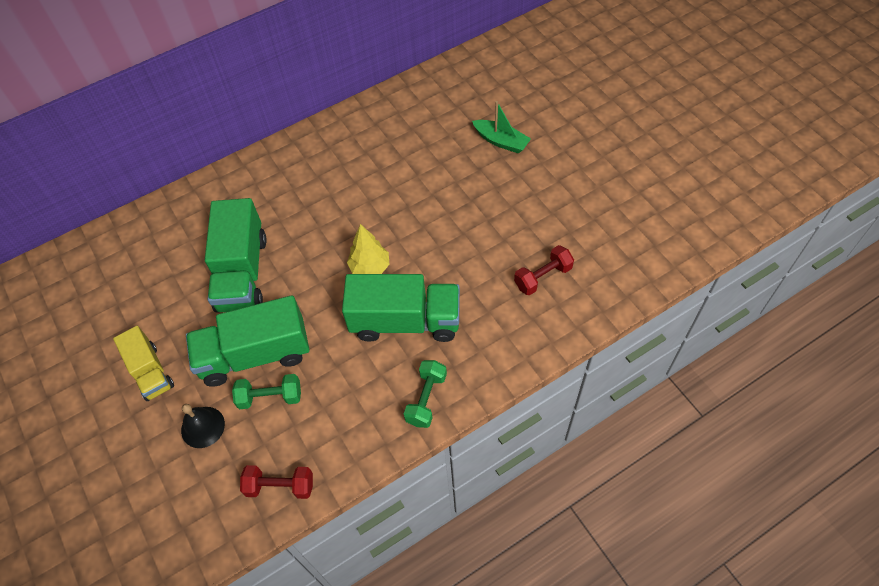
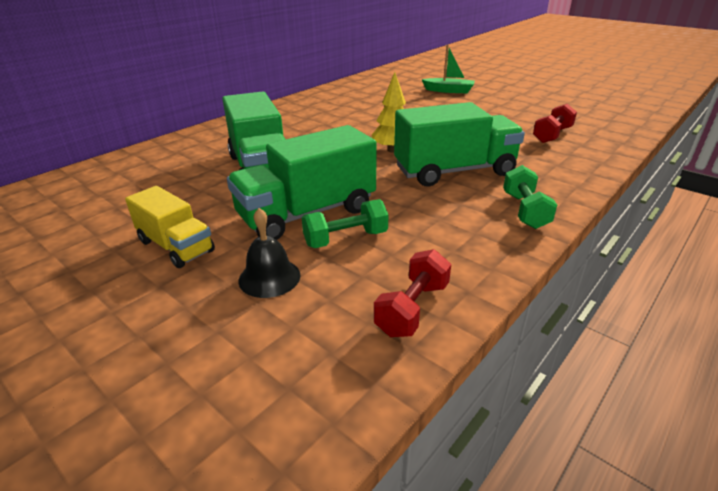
camera: 20 degrees left, 25 degrees down
red dumbbell [240,465,313,499] -> red dumbbell turned 45 degrees counterclockwise [374,249,451,337]

